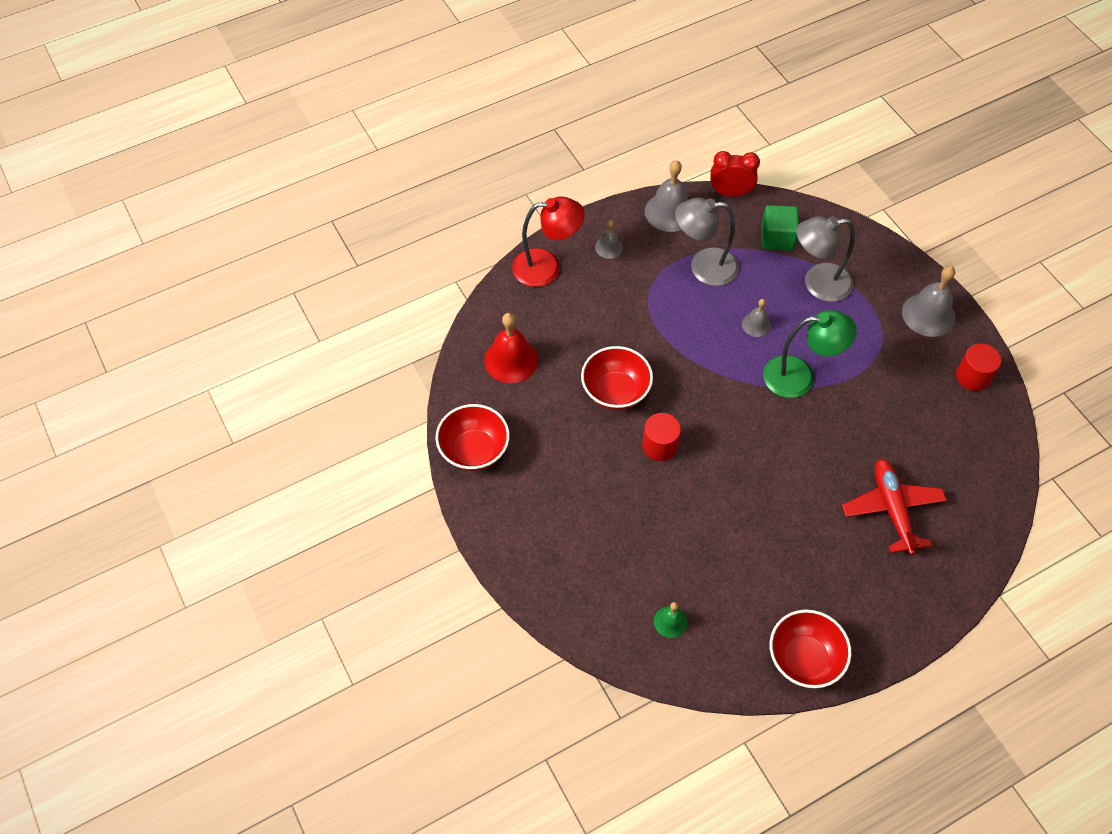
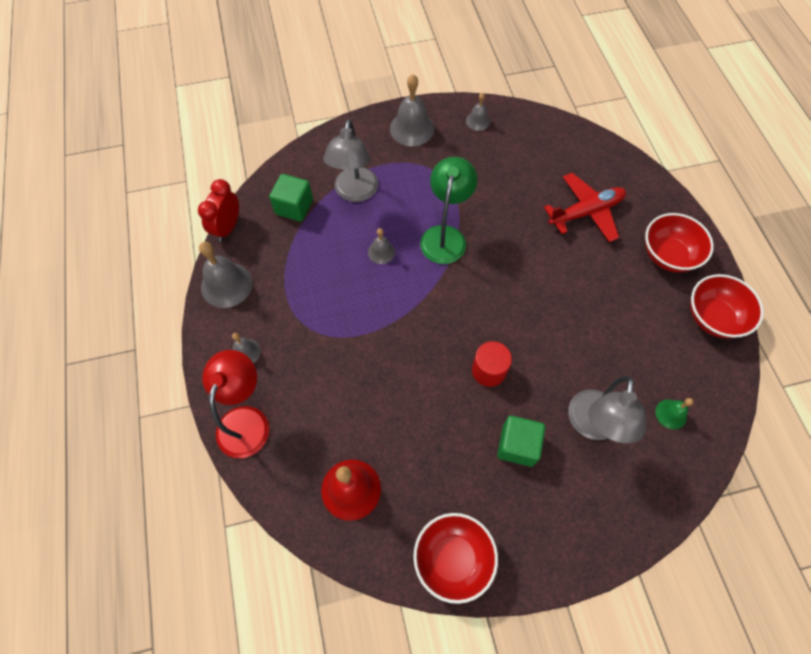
camera: 75 degrees left, 5 degrees up
red bowl [581,346,653,410] -> red bowl moved to [645,213,714,272]
grey lamp [675,198,739,286] -> grey lamp moved to [568,376,646,444]
red plane [842,459,947,555] -> red plane turned 150 degrees clockwise [544,173,626,242]
red cylinder [956,343,1001,391] -> grey bell [466,93,490,131]
none -> green cube [497,416,545,467]

